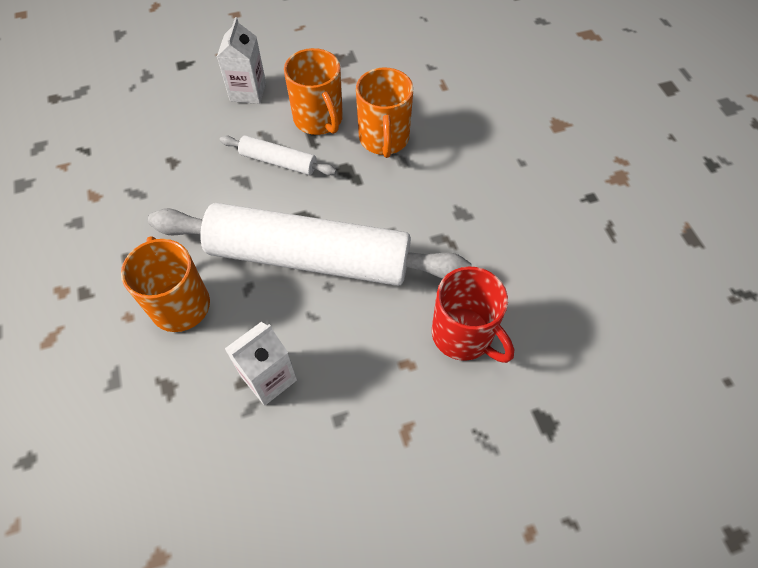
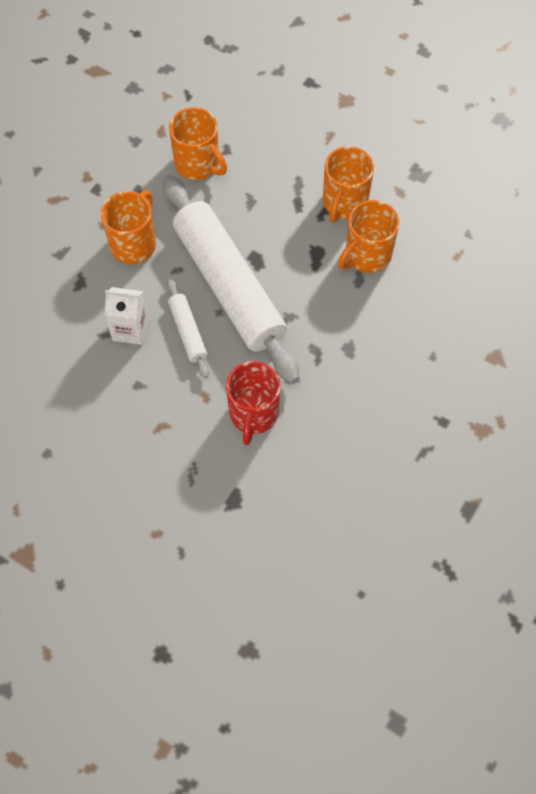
camera: 50 degrees right, 5 degrees up
white carton [217,17,266,104] -> none
white rolling pin [220,135,337,175] -> white rolling pin moved to [167,279,209,378]
none -> orange mug [169,107,227,180]

